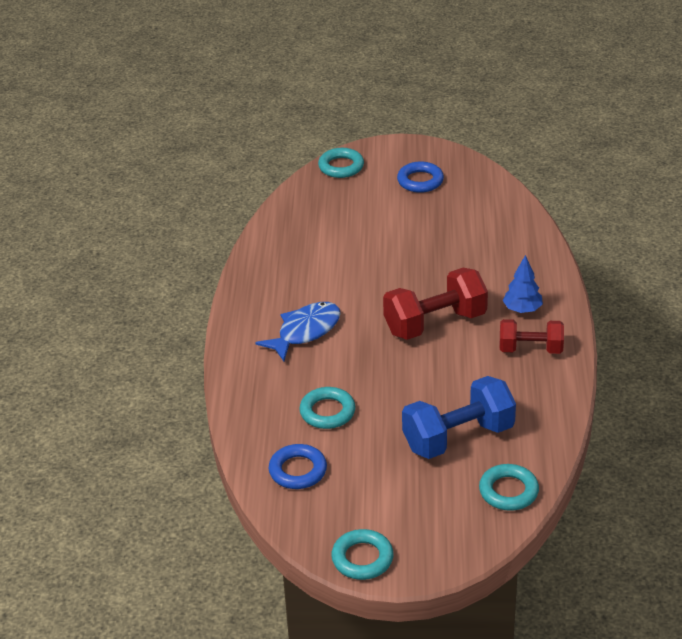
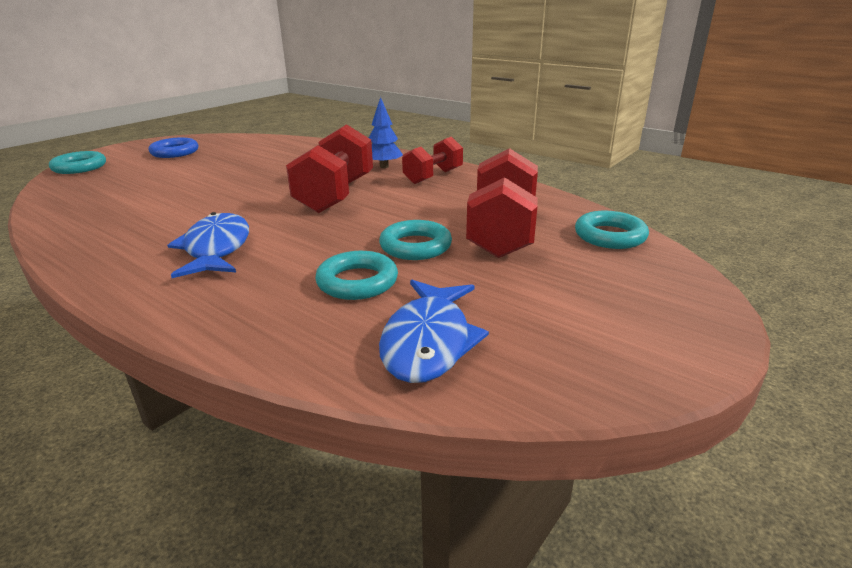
camera: 55 degrees left, 10 degrees down
blue ring [269,444,327,489] -> blue fish [379,280,489,383]
turquoise ring [331,529,394,580] -> turquoise ring moved to [379,220,452,260]
blue dumbbell [402,376,516,459] -> red dumbbell [466,148,538,258]

